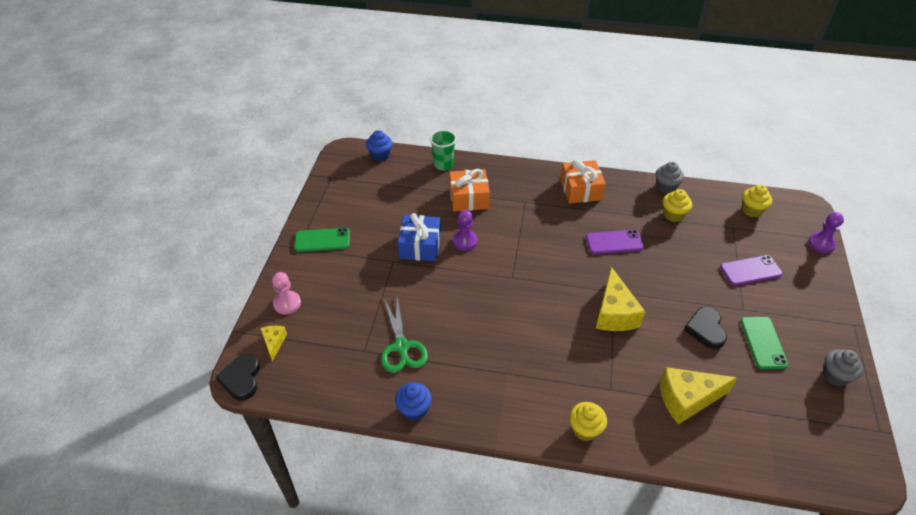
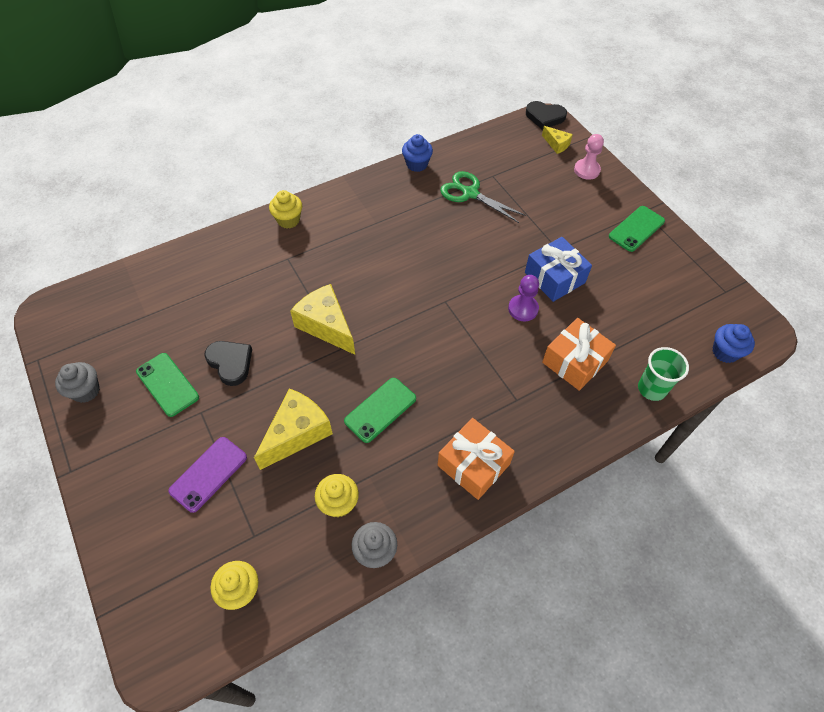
camera: 140 degrees right, 10 degrees up
black heart [216,354,260,401] -> black heart turned 150 degrees clockwise [526,101,567,130]
purple phone [586,230,644,254] -> green phone [344,378,416,443]
yellow cheese [660,367,737,425] -> yellow cheese moved to [254,388,333,470]
purple pawn [808,212,844,253] -> none

